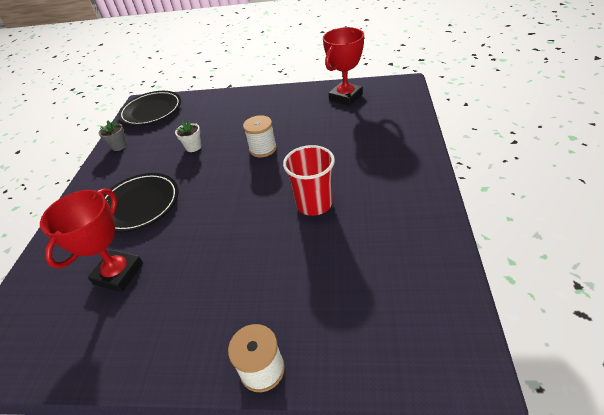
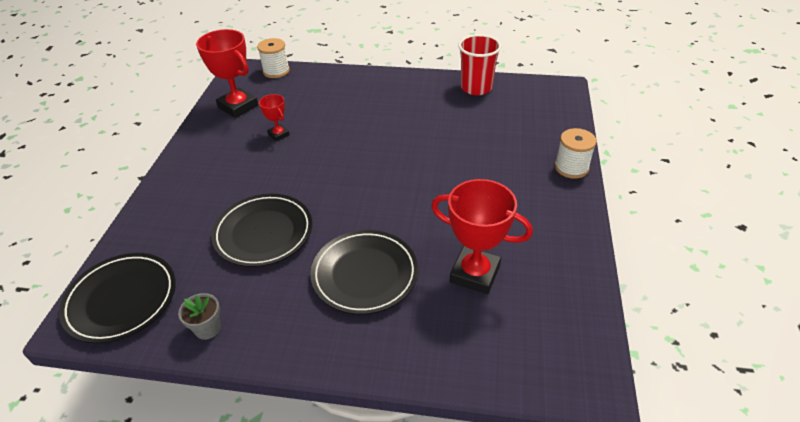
camera: 90 degrees left, 0 degrees up
white flower pot [175,120,201,152] -> black plate [211,194,312,267]
white spool [243,115,277,158] -> white spool moved to [257,38,290,78]
red cup [283,145,335,216] -> red cup moved to [458,34,501,95]
none -> red trophy [259,94,290,141]

